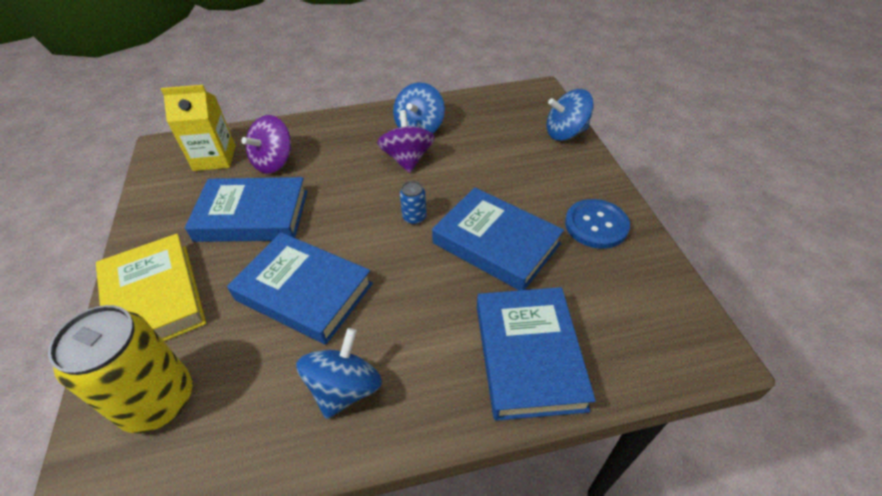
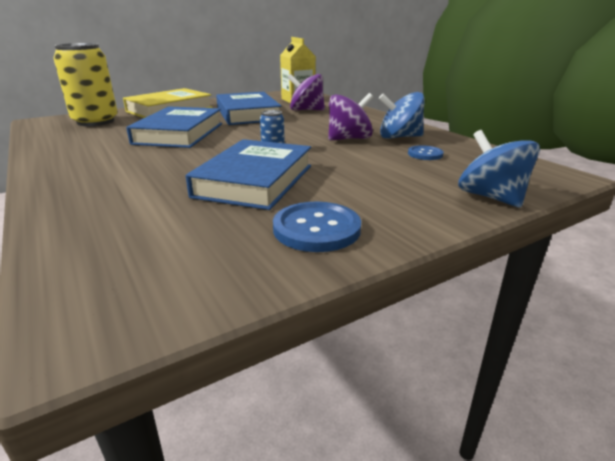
camera: 70 degrees right, 20 degrees down
blue spinning top [296,328,382,419] -> none
blue book [477,287,596,421] -> none
none -> blue button [408,145,444,160]

